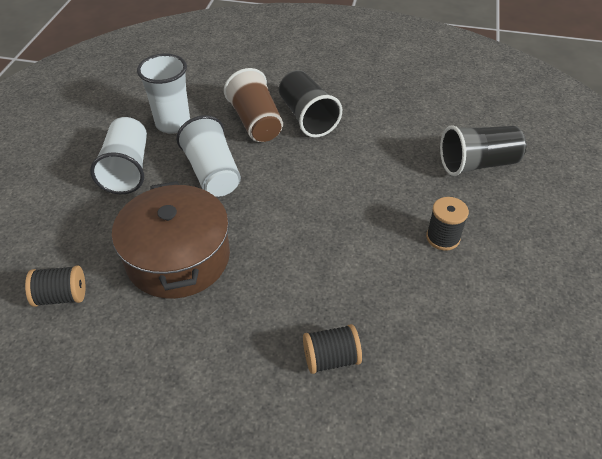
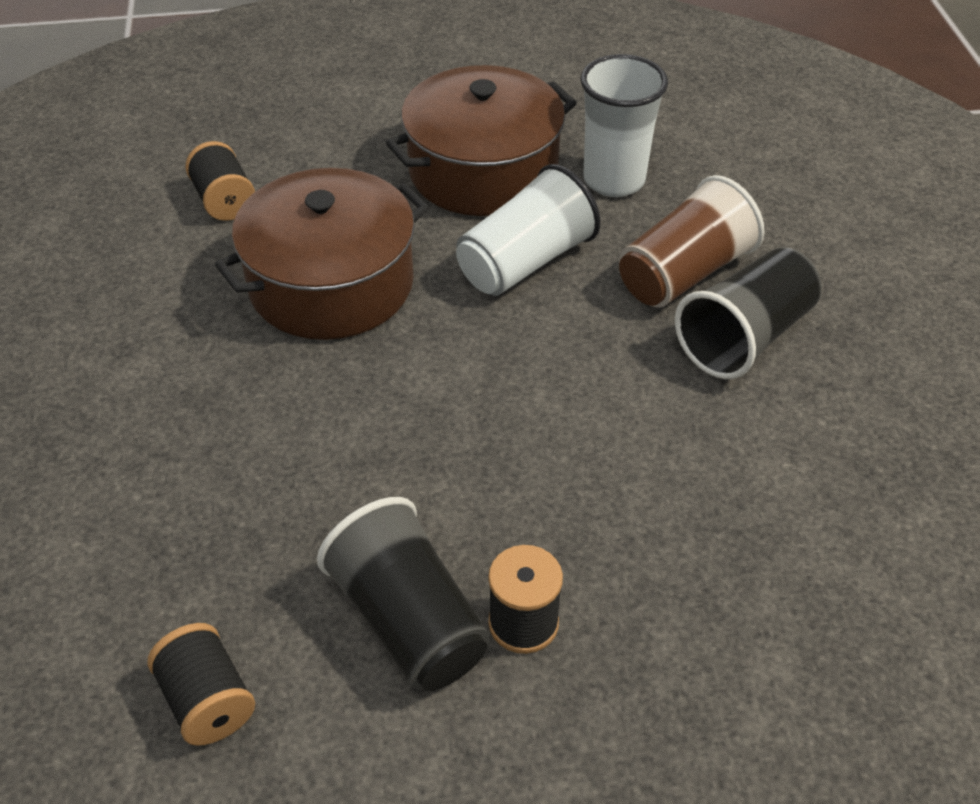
camera: 70 degrees right, 0 degrees up
white cup [90,117,147,194] -> brown pot [386,65,577,216]
black spool [303,324,362,374] -> black spool moved to [147,623,255,746]
black cup [440,125,526,176] -> black cup moved to [317,497,489,691]

